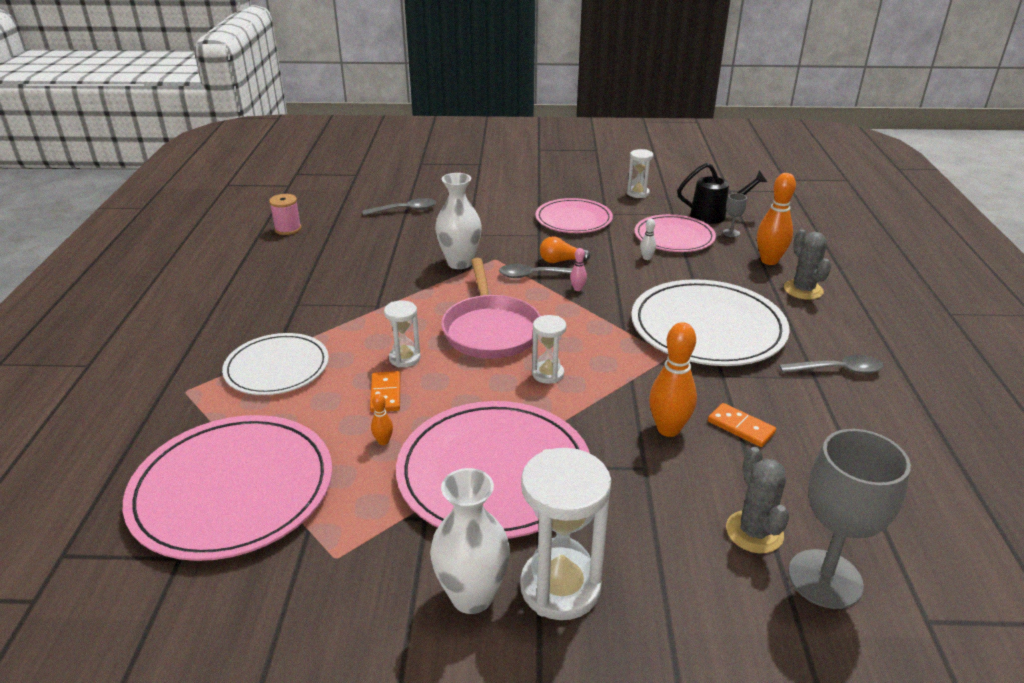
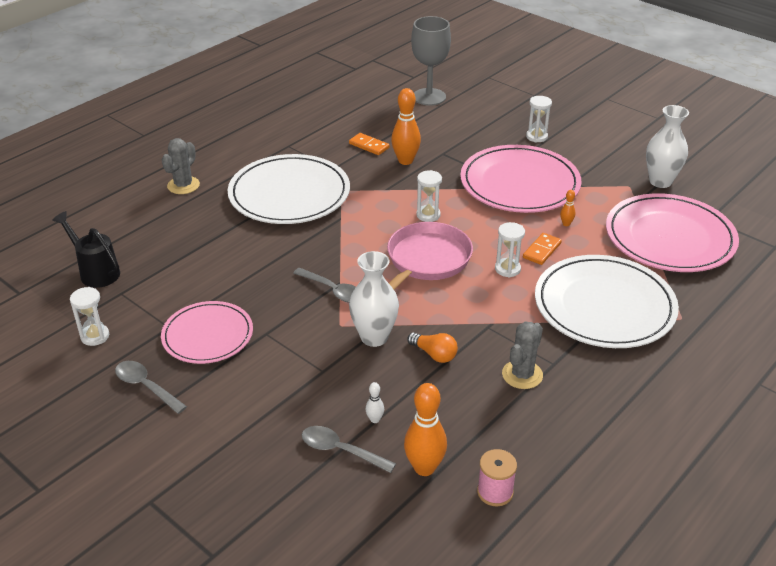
camera: 140 degrees left, 5 degrees up
white plate [222,333,329,395] -> white plate [535,255,679,348], size x1.60
white vase [430,468,510,614] -> white vase moved to [646,105,689,188]
white hourglass [520,448,611,620] -> white hourglass [526,96,552,143], size x0.54
orange light bulb [540,236,590,263] -> orange light bulb moved to [407,333,458,363]
pink bowling pin [570,248,587,291] -> none
pink plate [634,214,716,252] -> none
white bowling pin [640,219,656,260] -> white bowling pin moved to [366,382,384,423]
orange domino [708,403,776,447] -> orange domino turned 45 degrees counterclockwise [349,133,390,155]
grey goblet [723,193,747,237] -> none
grey cactus [726,447,789,553] -> grey cactus moved to [502,322,543,389]
orange bowling pin [757,173,796,265] -> orange bowling pin moved to [404,383,447,476]
grey spoon [779,355,884,374] -> grey spoon moved to [115,361,187,414]

